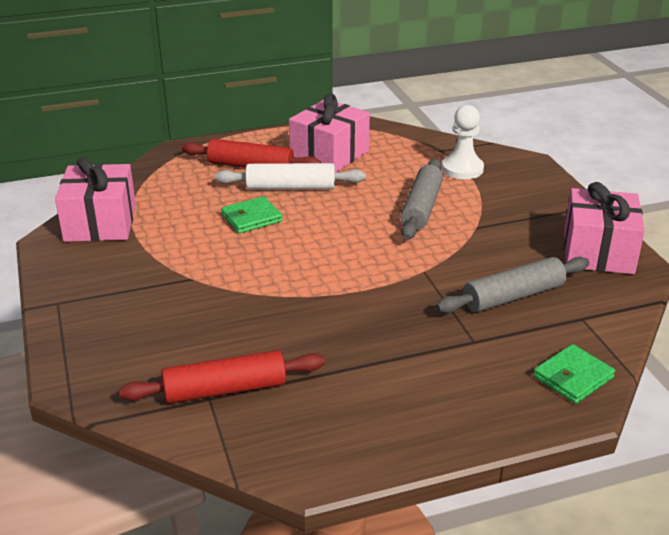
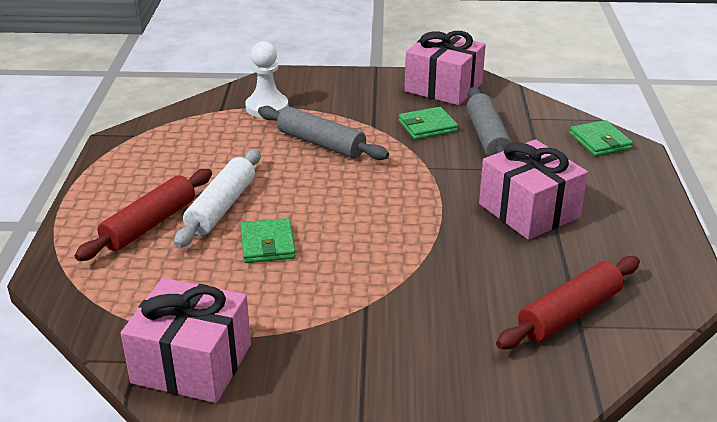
camera: 70 degrees left, 0 degrees up
red rolling pin [119,350,325,404] -> red rolling pin turned 45 degrees clockwise [496,256,640,349]
pink gift [289,93,370,172] -> pink gift moved to [479,139,588,240]
none -> green wallet [399,107,458,140]

